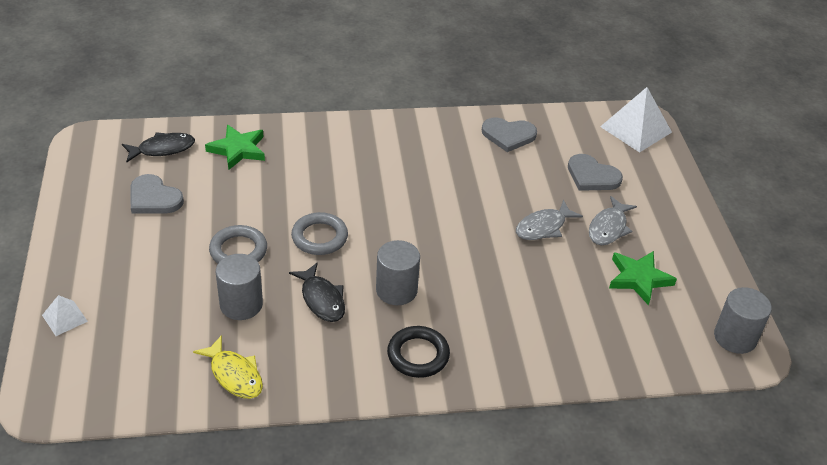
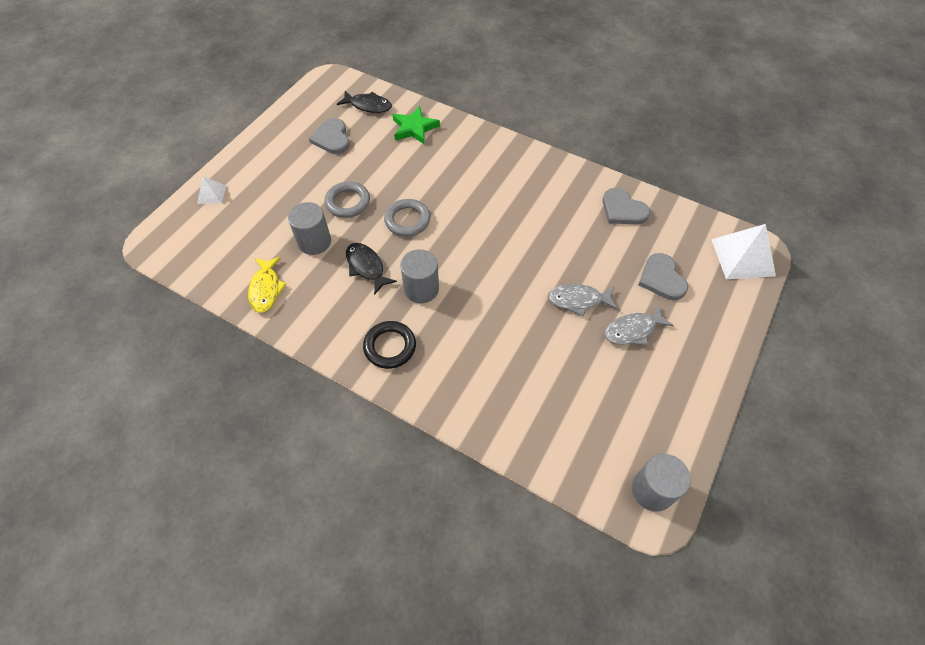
camera: 40 degrees right, 15 degrees up
black fish [289,262,345,322] -> black fish turned 135 degrees clockwise [346,243,397,295]
green star [609,251,677,305] -> none

